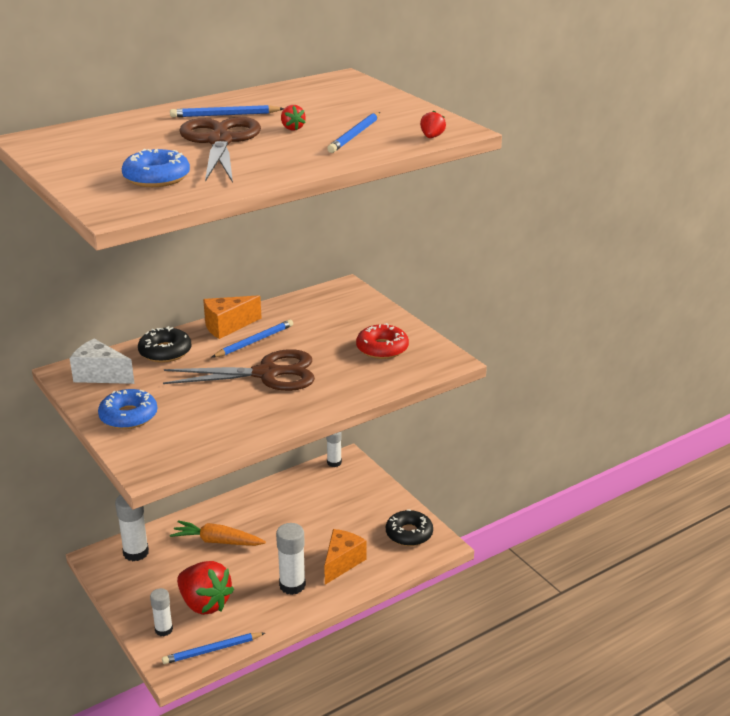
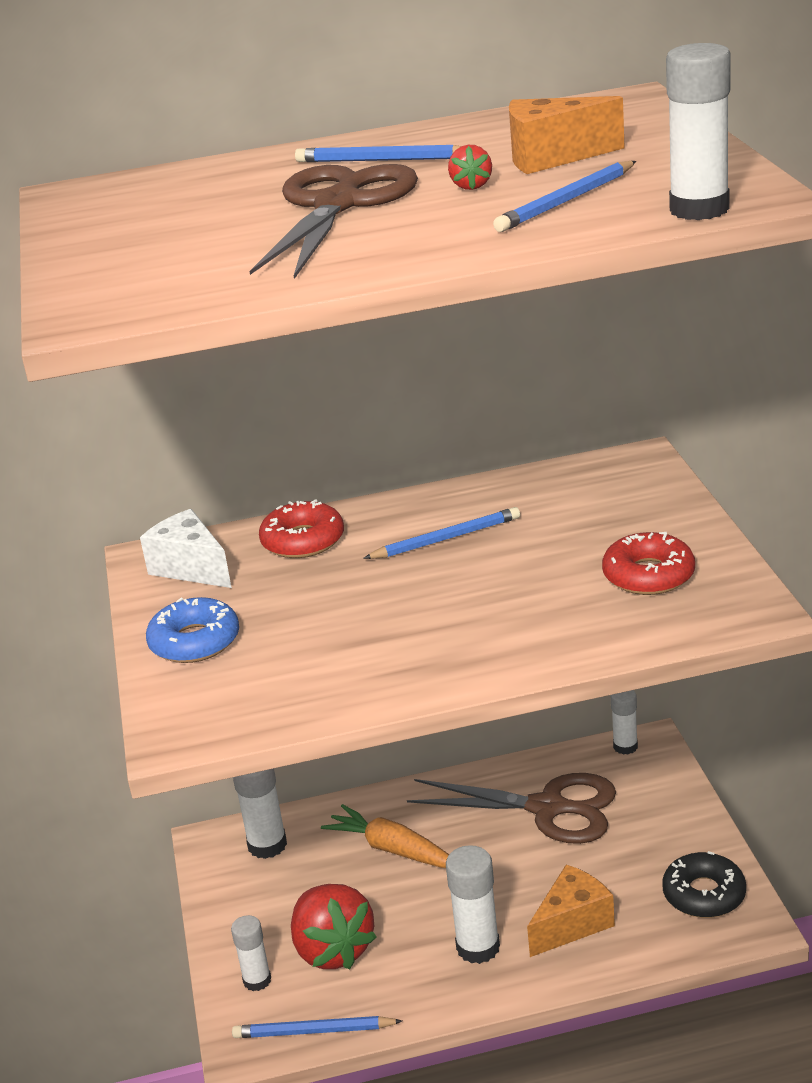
camera: 25 degrees right, 0 degrees up
blue donut [122,149,190,187] -> none
black donut [138,326,191,363] -> red donut [259,499,344,558]
brown scissors [163,349,315,391] -> brown scissors moved to [407,773,616,844]
orange cheese [203,295,262,339] -> orange cheese moved to [509,96,625,174]
red strawberry [420,111,446,138] -> white glue stick [666,43,731,220]

